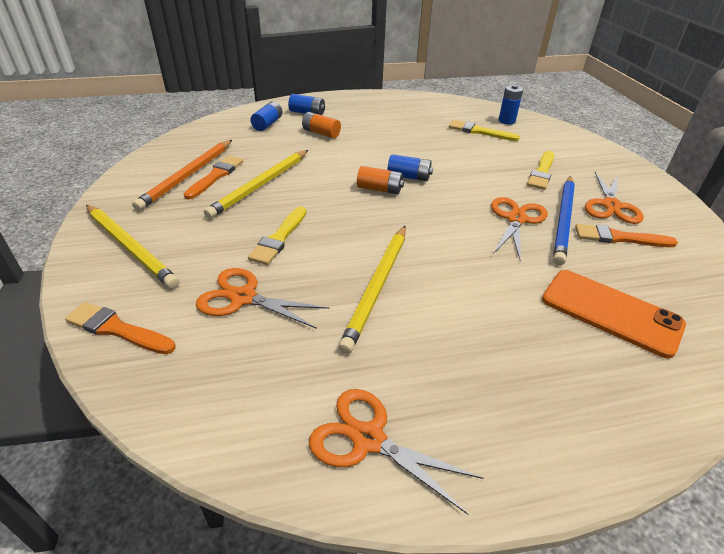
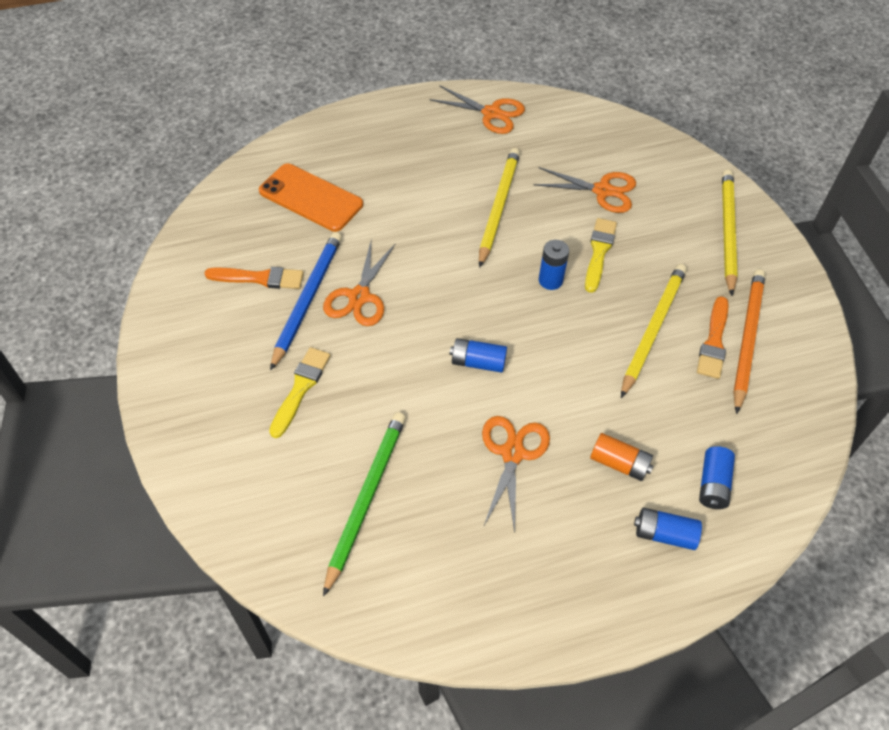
camera: 175 degrees right, 15 degrees up
orange brush [65,302,176,354] -> none
yellow pencil [86,205,179,289] -> yellow pencil turned 60 degrees clockwise [722,169,738,296]
orange battery [357,166,404,194] -> none
yellow brush [449,120,520,141] -> green pencil [323,412,406,597]
blue battery [499,85,523,124] -> blue battery moved to [539,240,569,290]
orange scissors [585,172,644,224] -> orange scissors moved to [482,416,550,532]

